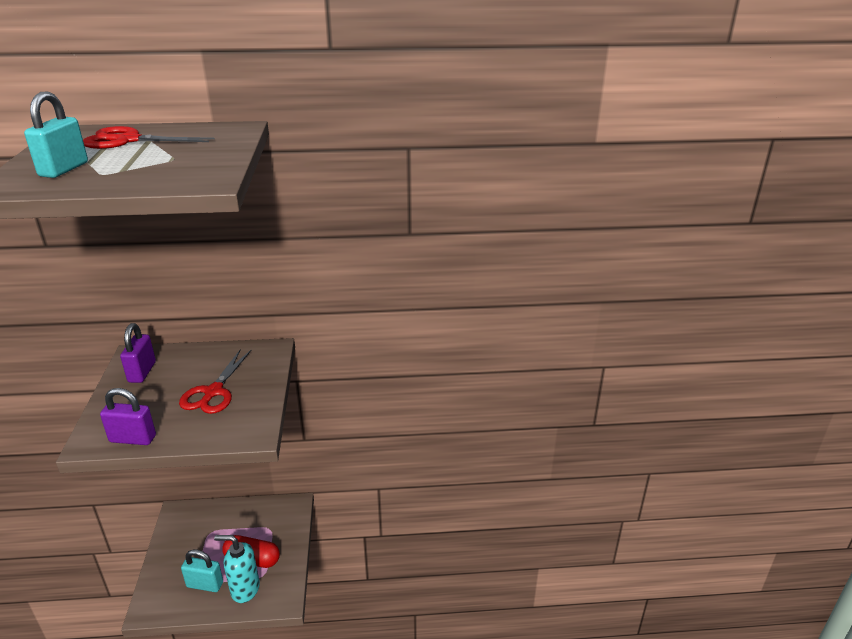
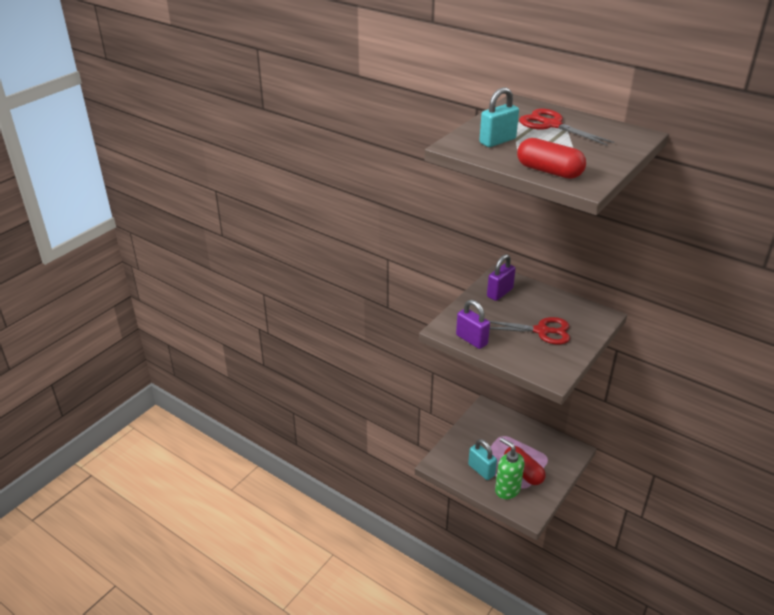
camera: 40 degrees right, 5 degrees up
red scissors [179,350,252,414] -> red scissors turned 135 degrees counterclockwise [489,317,570,344]
turquoise soap dispenser [214,535,260,603] -> green soap dispenser [495,438,524,499]
none -> red capsule [517,138,586,179]

